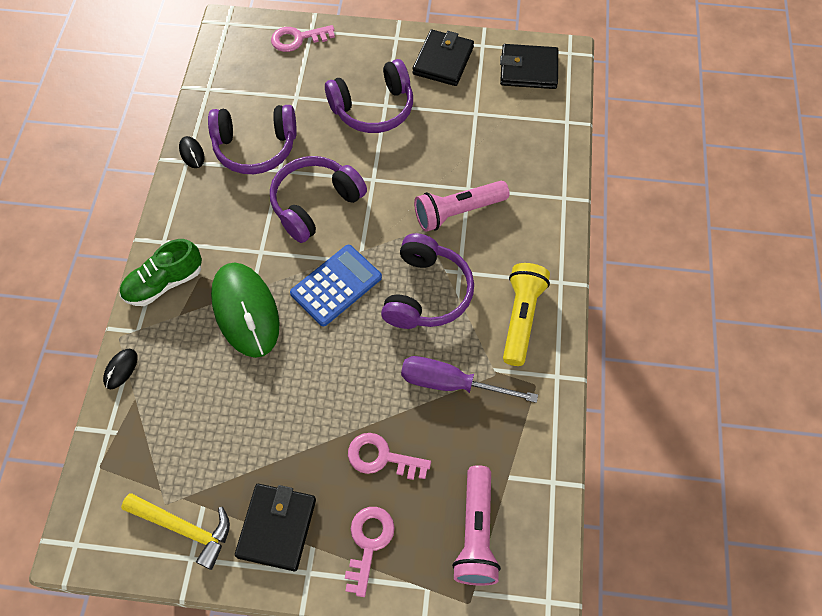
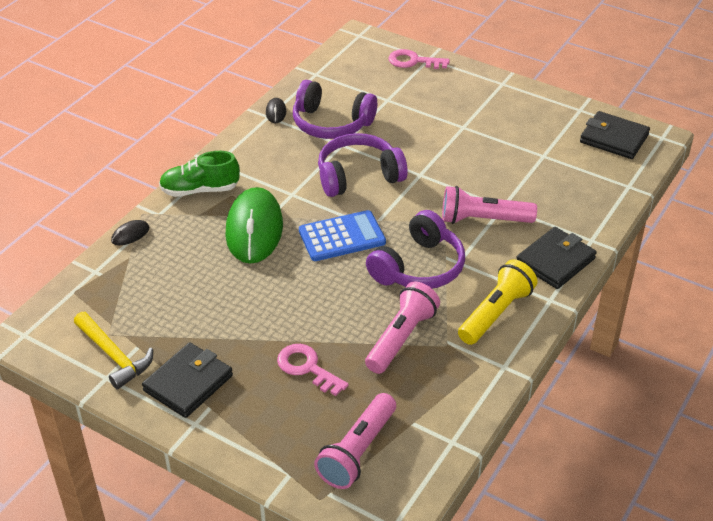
camera: 25 degrees right, 20 degrees down
purple headphones [325,59,413,133] -> none
pink key [345,507,395,597] -> none
purple screwdriver [401,356,538,403] -> pink flashlight [365,281,440,374]
black wallet [413,30,474,86] -> black wallet moved to [516,227,597,289]

